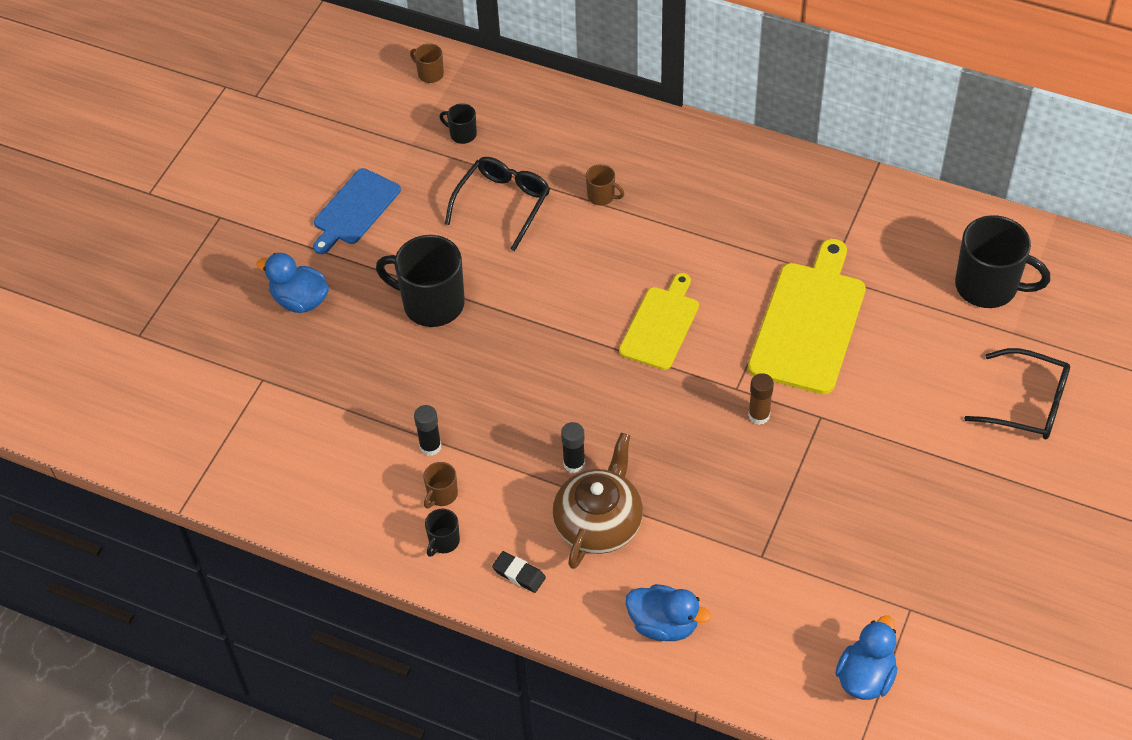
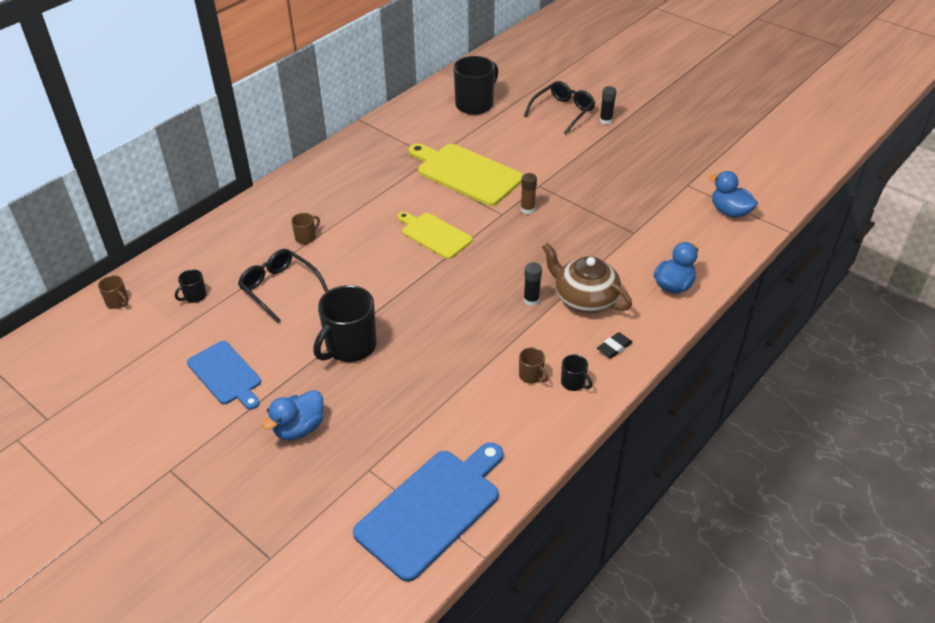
camera: 75 degrees left, 10 degrees down
brown mug [410,43,444,83] -> brown mug turned 105 degrees counterclockwise [98,275,128,309]
black glue stick [414,405,441,456] -> black glue stick moved to [599,86,617,125]
none -> blue cutting board [353,442,503,582]

